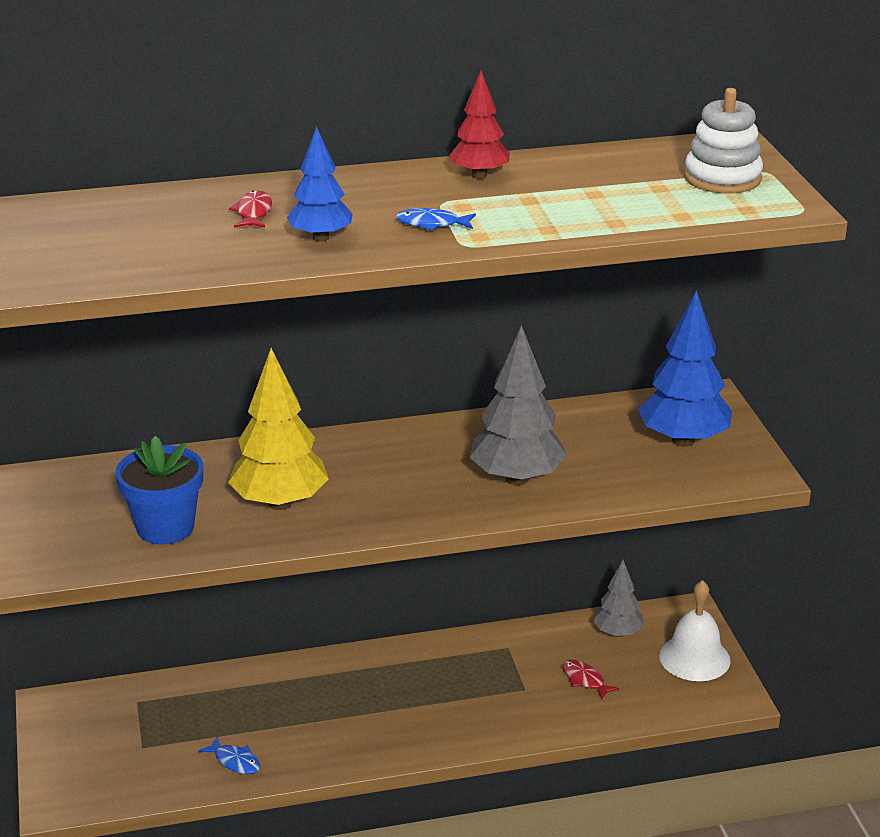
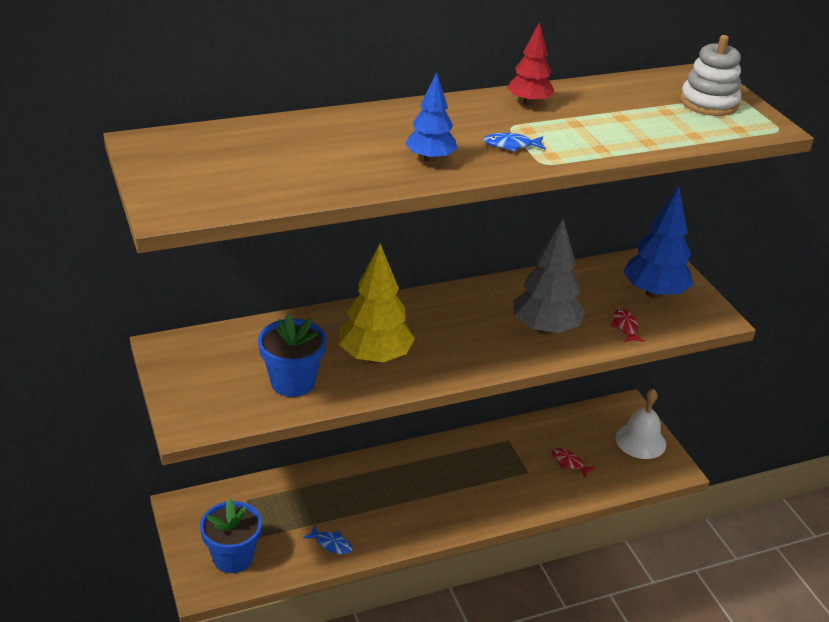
camera: 10 degrees left, 5 degrees up
red fish [229,191,272,227] -> red fish moved to [611,308,644,342]
grey tree [593,560,644,637] -> none
none -> blue flower pot [200,498,262,573]

